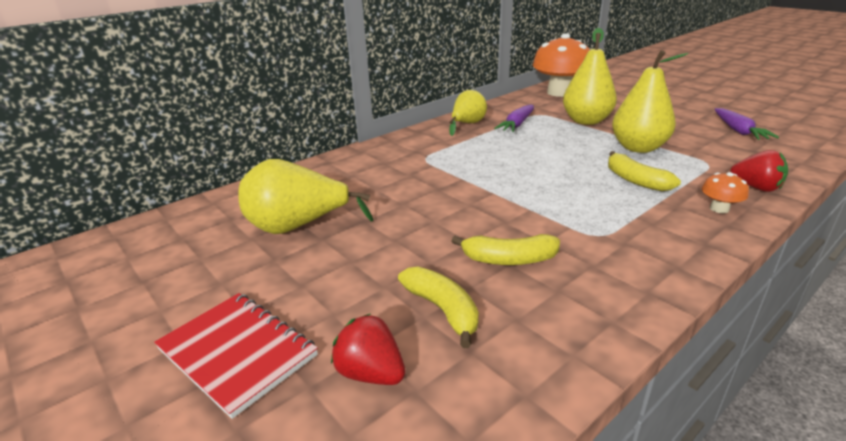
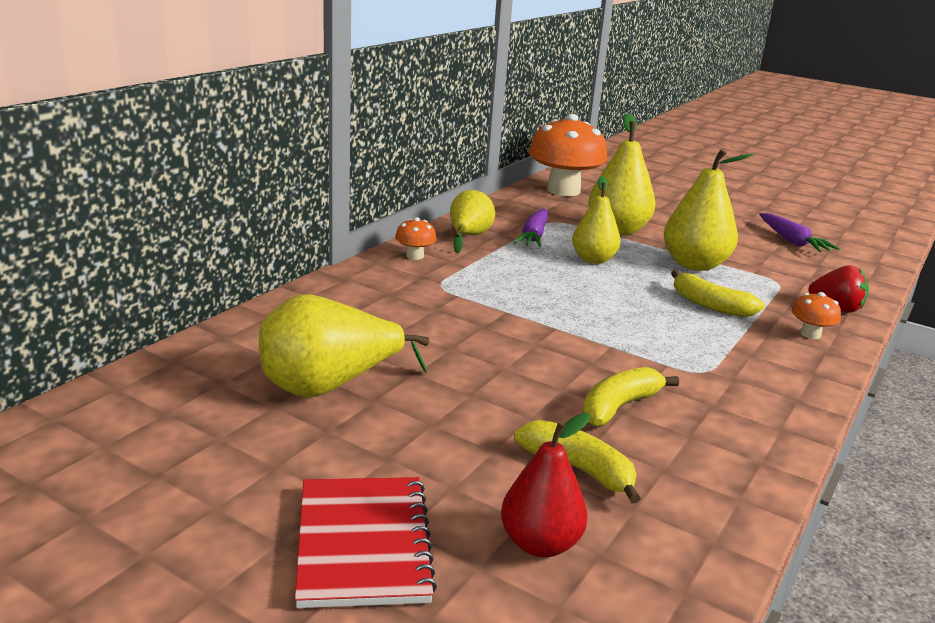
camera: 20 degrees left, 5 degrees down
red notebook [154,293,318,419] -> red notebook turned 60 degrees clockwise [295,477,437,608]
red strawberry [331,314,406,385] -> red pear [501,413,590,557]
yellow banana [451,234,560,265] -> yellow banana turned 150 degrees clockwise [583,367,679,426]
none -> orange mushroom [395,217,437,260]
none -> yellow pear [572,176,621,264]

